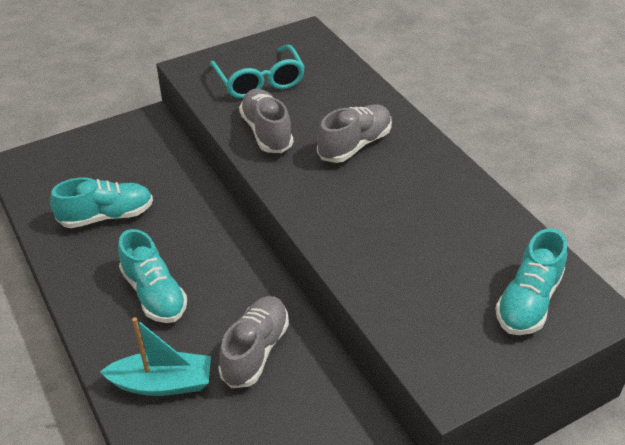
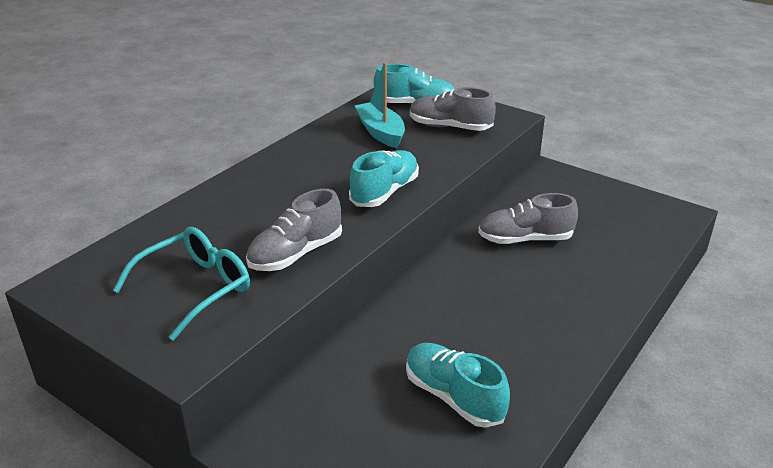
camera: 115 degrees left, 10 degrees down
turquoise boat [100,317,211,396] -> turquoise boat moved to [354,62,405,148]
turquoise shoe [118,229,187,323] -> turquoise shoe moved to [349,150,419,207]
grey shoe [317,104,392,163] -> grey shoe moved to [410,87,496,131]

